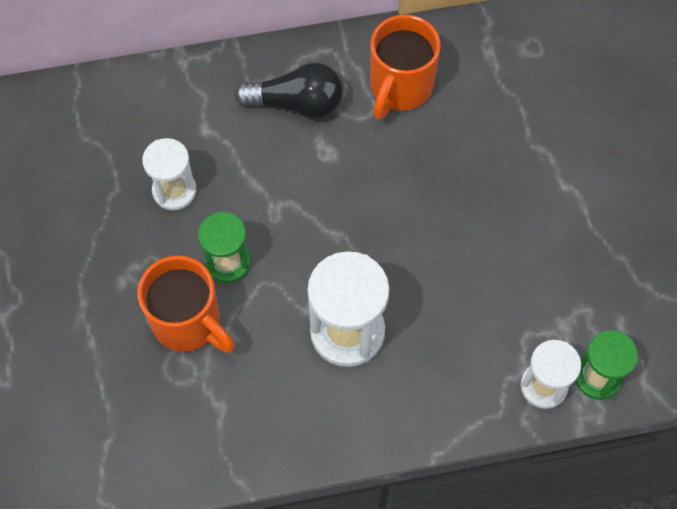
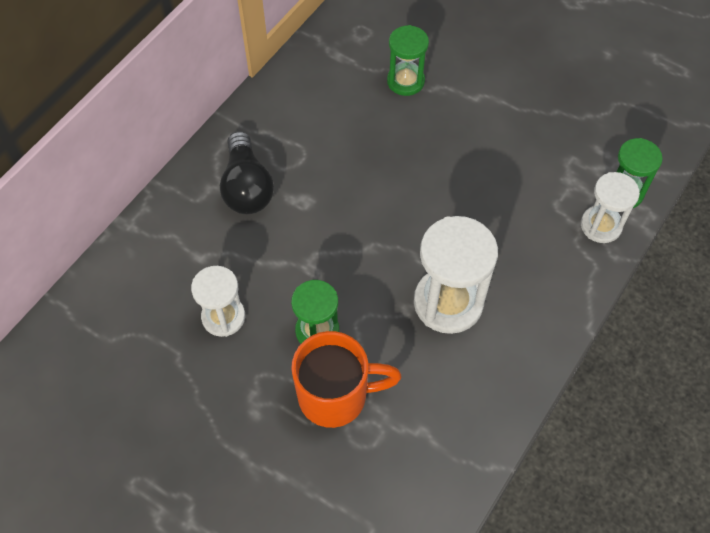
camera: 45 degrees left, 5 degrees down
black light bulb [235,63,343,119] -> black light bulb turned 120 degrees clockwise [220,131,274,214]
orange mug [370,14,441,119] -> none
none -> green hourglass [387,25,429,96]

